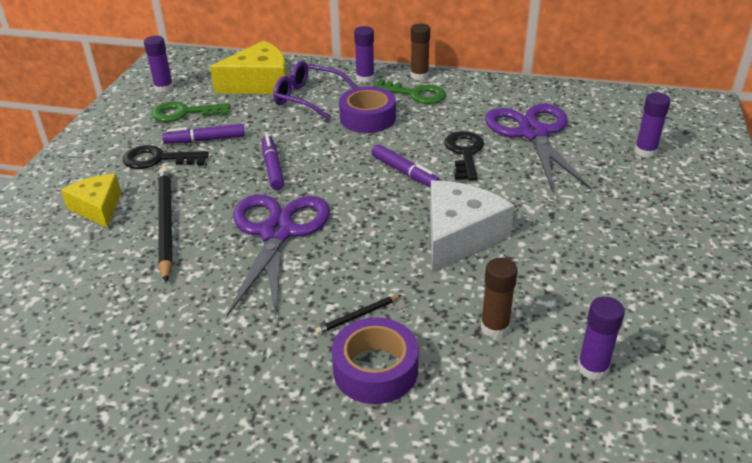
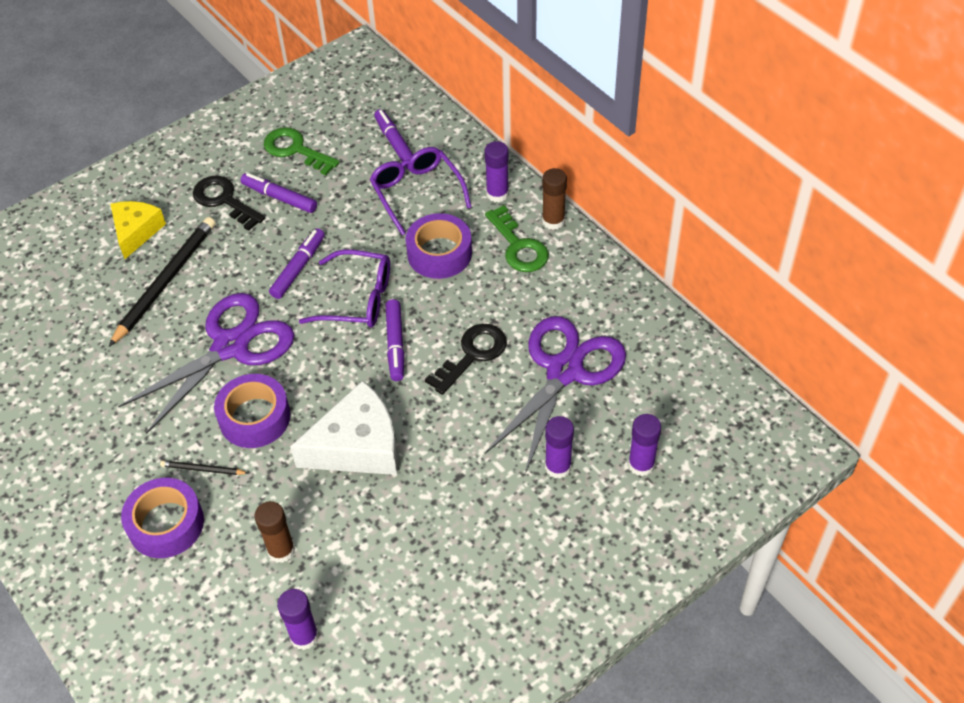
camera: 40 degrees right, 15 degrees up
purple glue stick [144,36,174,93] -> purple glue stick moved to [545,416,574,478]
yellow cheese [210,41,287,94] -> purple marker [374,109,414,169]
none -> purple tape [214,374,291,448]
none -> purple glasses [299,250,390,328]

